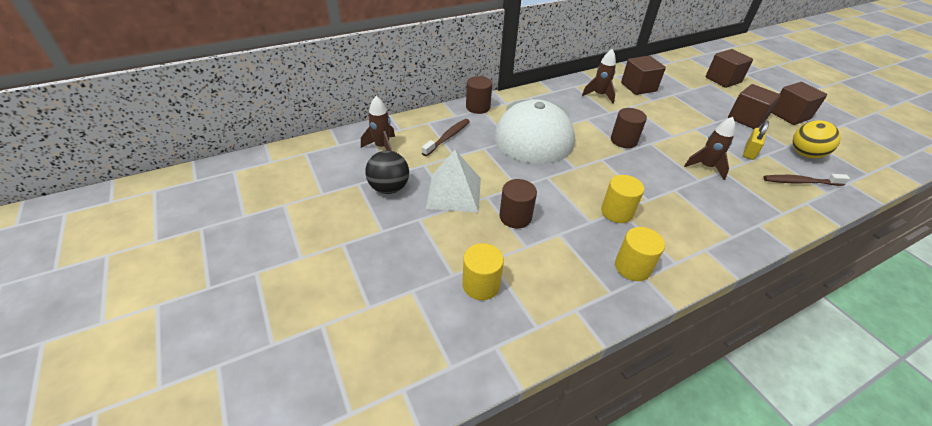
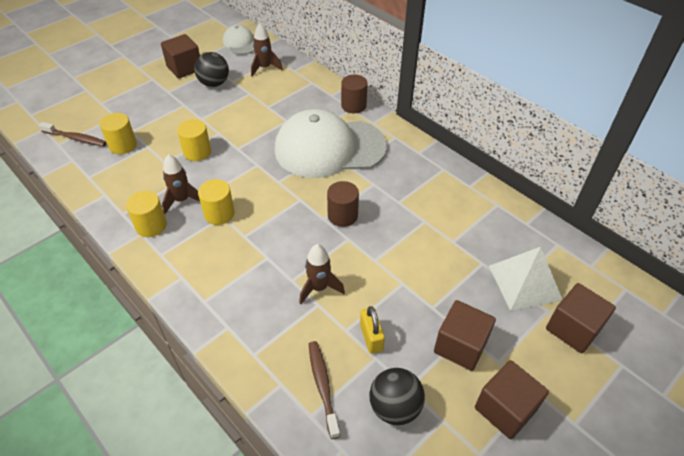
camera: 75 degrees right, 5 degrees up
brown toothbrush [422,119,470,156] -> brown toothbrush moved to [39,122,107,147]
white pyramid [426,150,481,213] -> white pyramid moved to [489,247,563,311]
brown cylinder [499,179,537,228] -> yellow cylinder [177,119,211,161]
brown rocket [582,49,616,104] -> brown rocket moved to [162,154,200,214]
brown cube [621,56,666,95] -> brown cube moved to [161,34,200,79]
yellow padlock [743,121,769,160] -> yellow padlock turned 60 degrees clockwise [360,306,385,354]
yellow ball [793,120,841,158] -> black ball [369,368,425,425]
none -> white cap [223,25,254,55]

